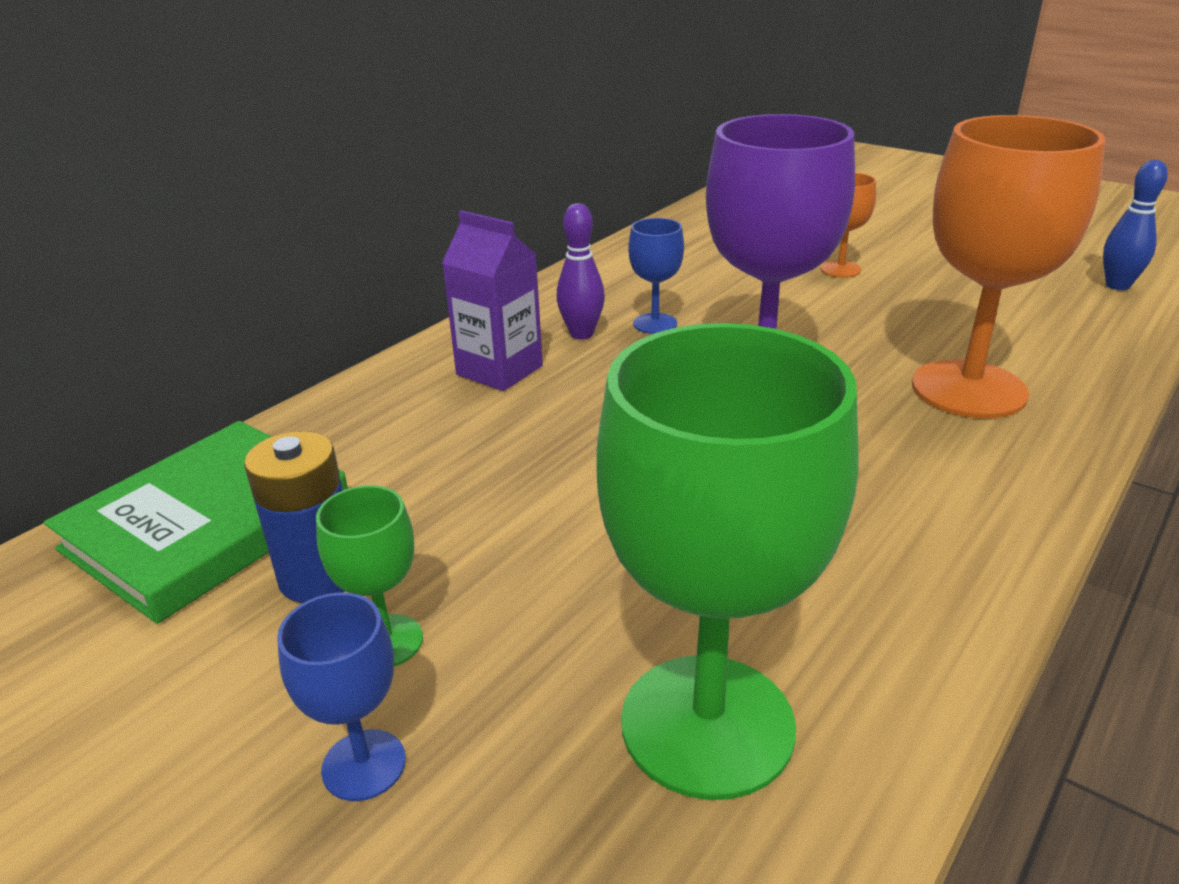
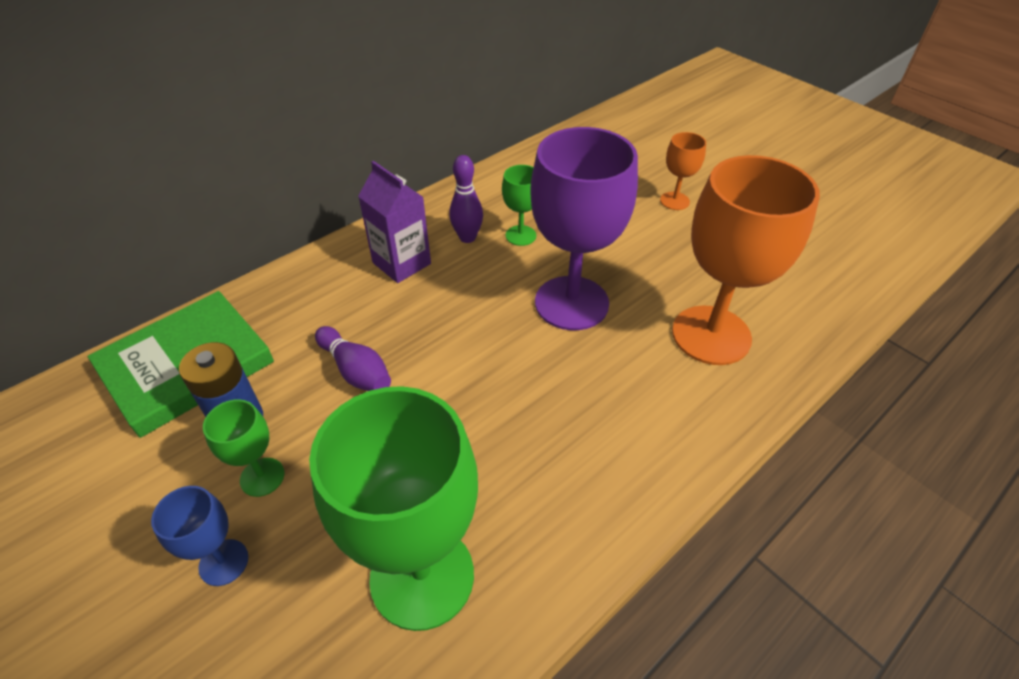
camera: 10 degrees right, 15 degrees up
blue goblet [628,218,684,334] -> green goblet [502,165,536,246]
blue bowling pin [1103,160,1168,290] -> none
none -> purple bowling pin [315,326,391,391]

